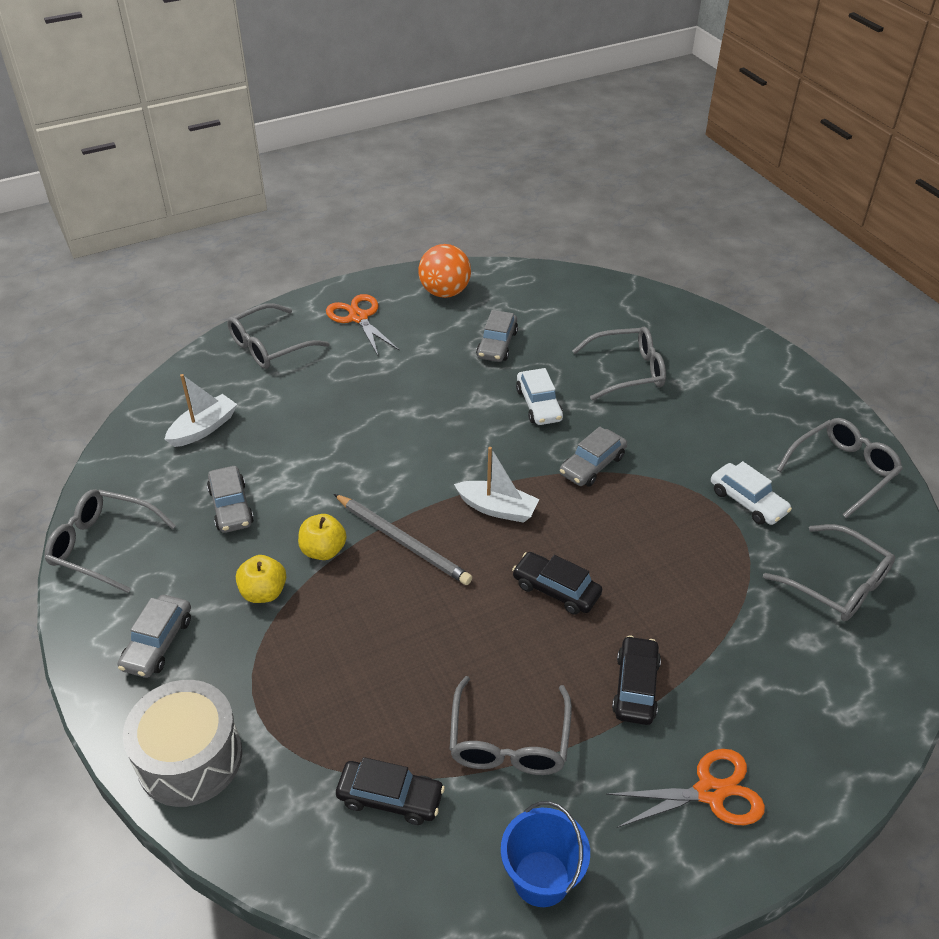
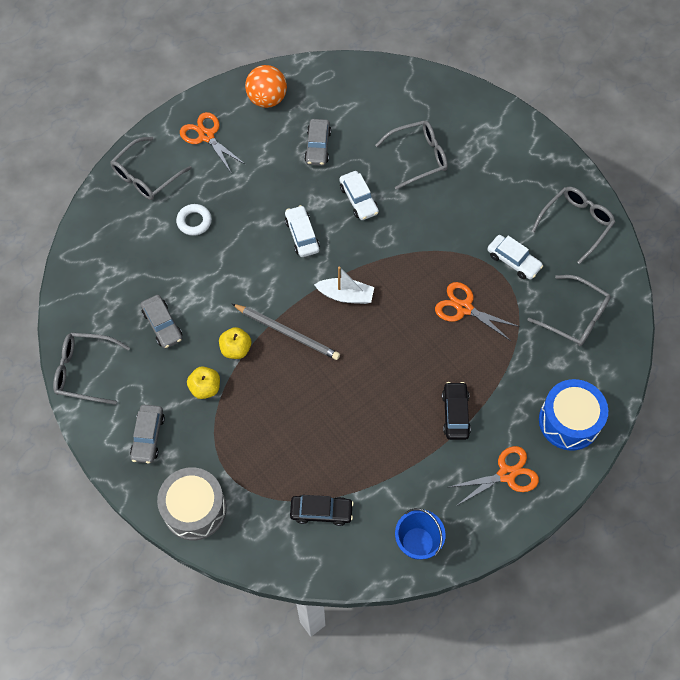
camera: 10 degrees left, 20 degrees up
white boat [164,374,237,447] -> none
grey glasses [449,676,572,775] -> none
black car [512,552,602,615] -> none
grey car [560,427,627,486] -> none
none -> white ring [176,204,212,236]
none -> white car [285,205,320,257]
none -> orange scissors [435,282,520,341]
none -> blue drum [539,379,608,451]

